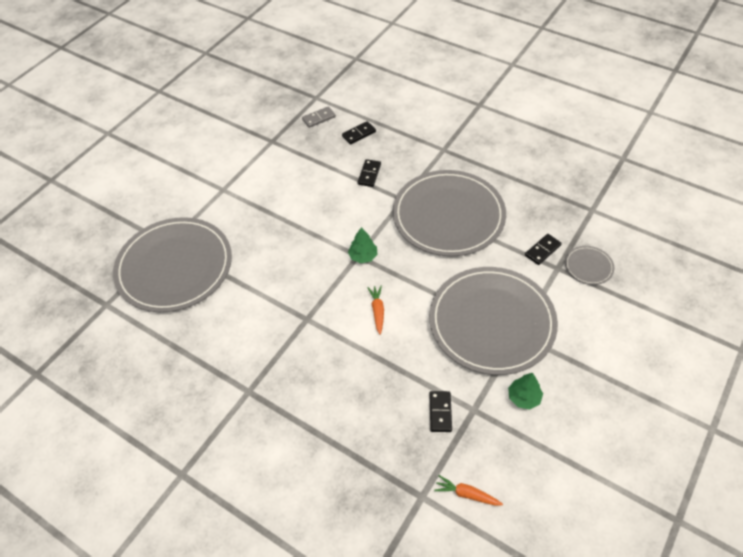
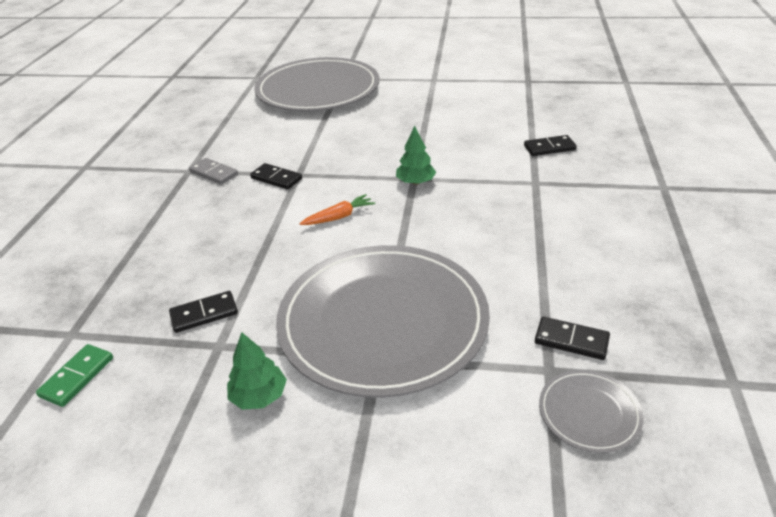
camera: 65 degrees right, 15 degrees down
grey domino [302,106,336,128] -> grey domino moved to [189,158,238,185]
black domino [342,121,376,144] -> black domino moved to [250,163,302,190]
grey plate [393,170,506,256] -> none
orange carrot [434,475,503,506] -> green domino [36,344,113,407]

